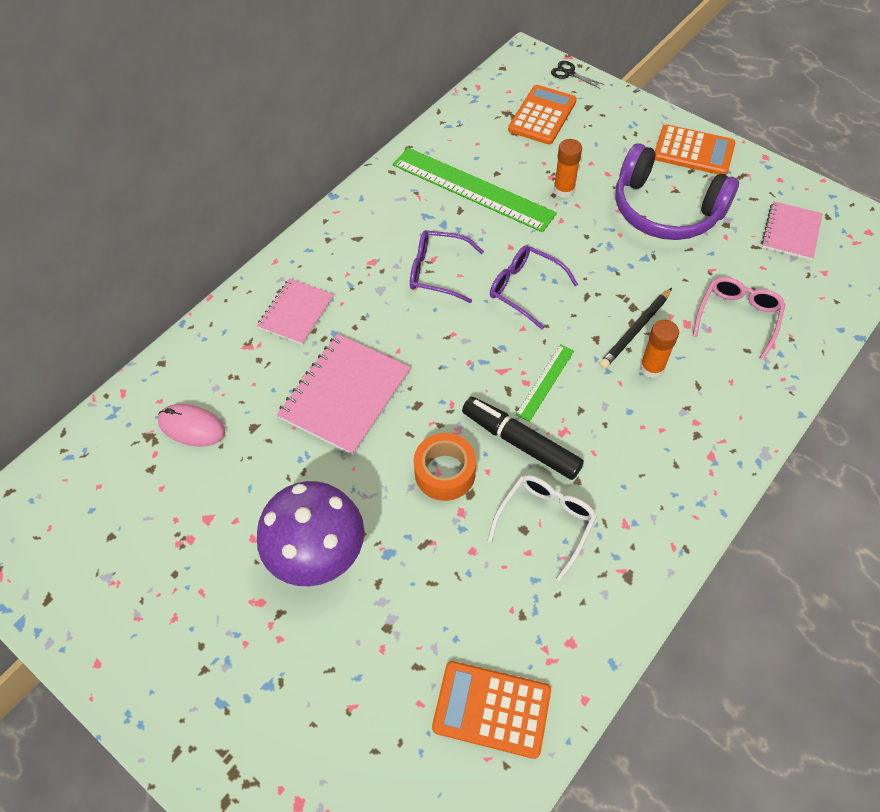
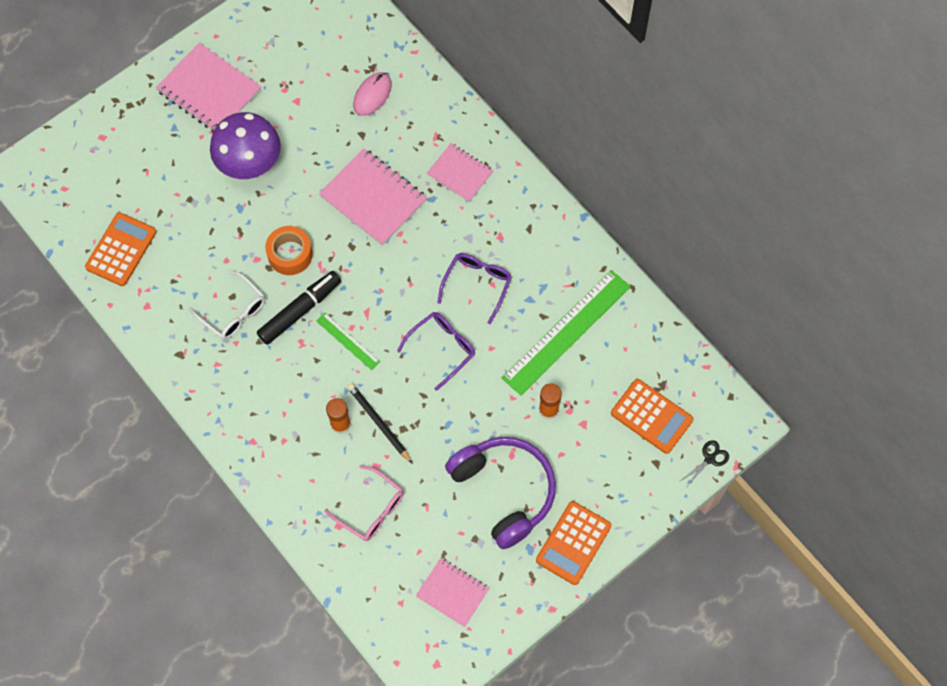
camera: 100 degrees right, 10 degrees up
purple headphones [615,143,739,240] -> purple headphones turned 105 degrees clockwise [445,437,556,549]
none -> pink notebook [156,43,261,132]

